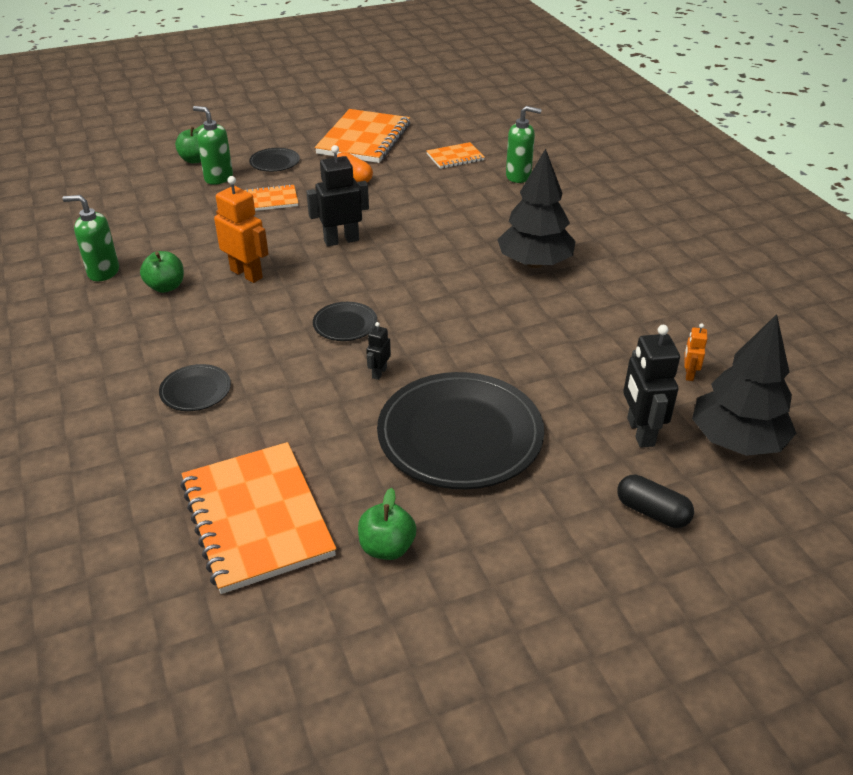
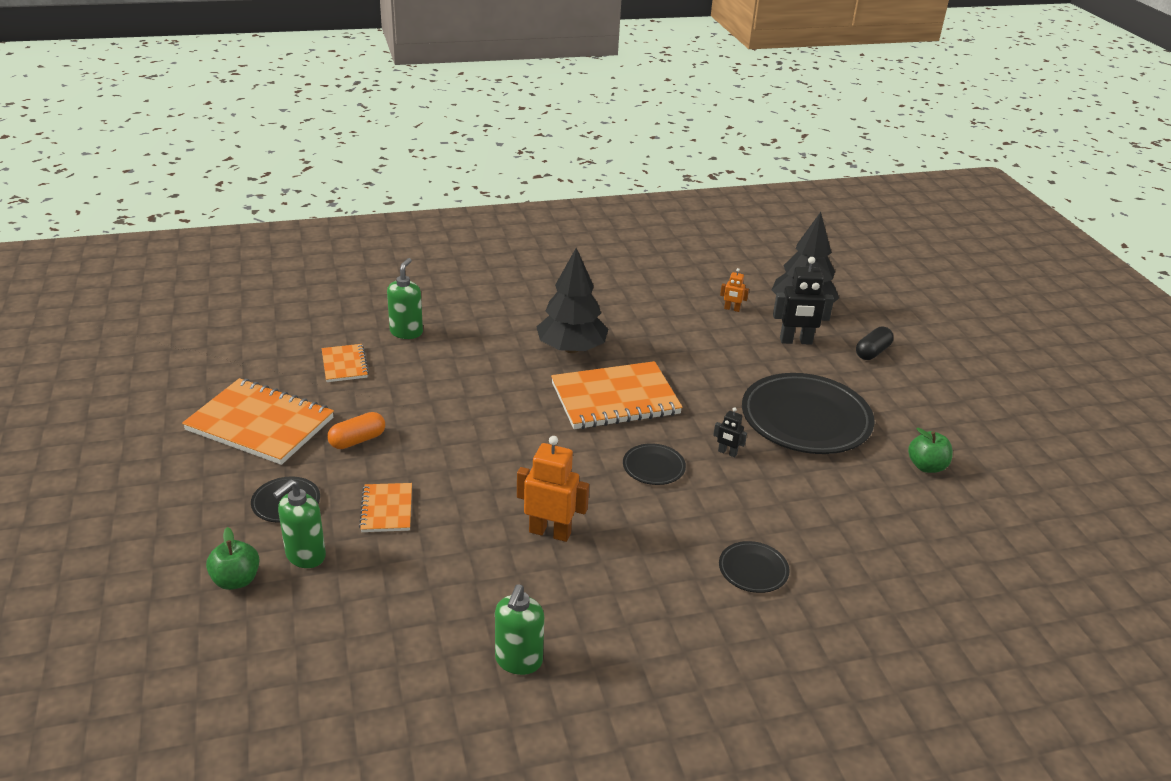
camera: 85 degrees left, 5 degrees down
green apple [140,251,184,293] -> none
orange notebook [180,442,336,594] -> orange notebook moved to [551,361,683,429]
orange robot [214,176,269,283] -> orange robot turned 60 degrees clockwise [517,436,589,542]
black robot [306,145,369,246] -> none

